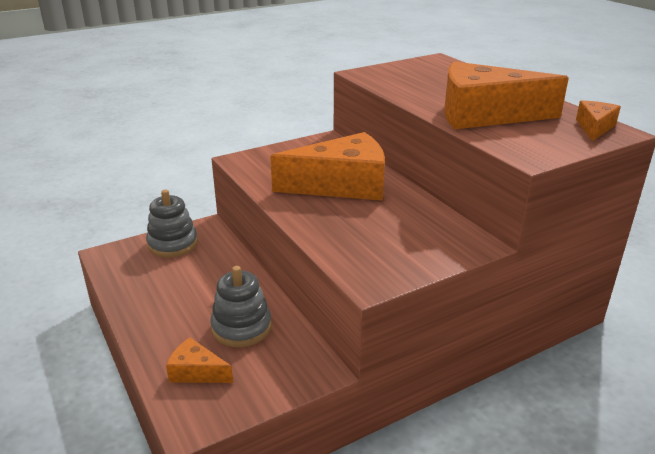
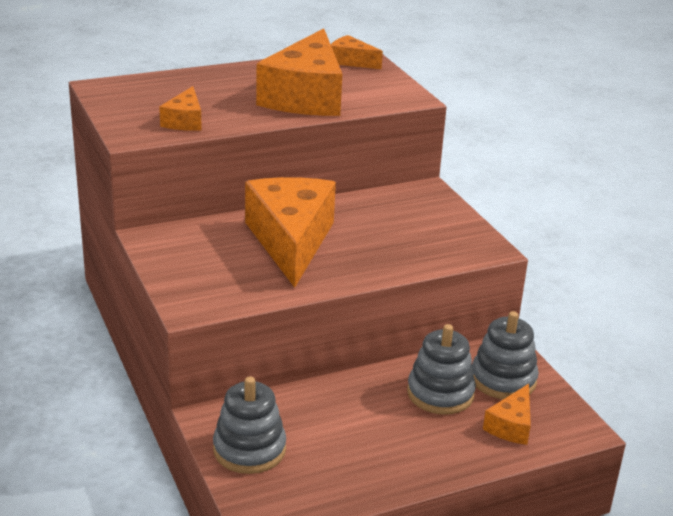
camera: 85 degrees left, 0 degrees up
none -> orange cheese [159,86,202,131]
none -> grey stacking toy [472,311,539,399]

